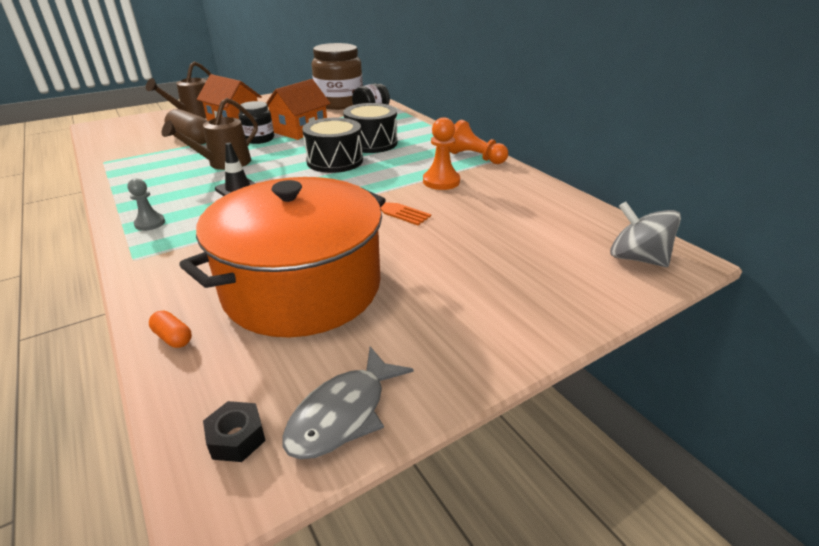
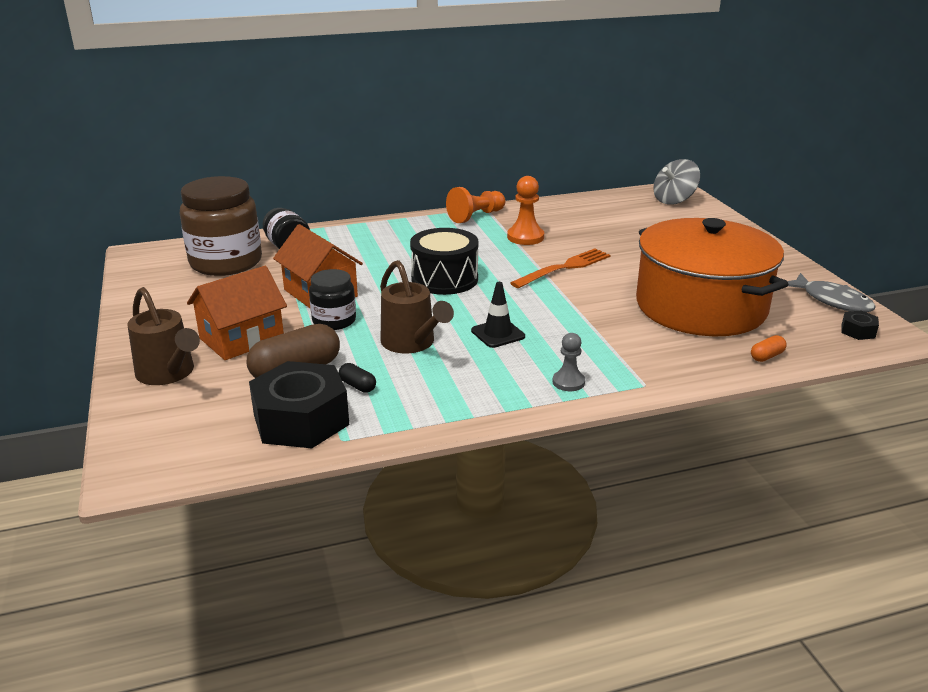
camera: 75 degrees left, 5 degrees down
black drum [343,103,397,153] -> none
none -> black nut [249,361,349,448]
none -> black capsule [339,363,376,393]

